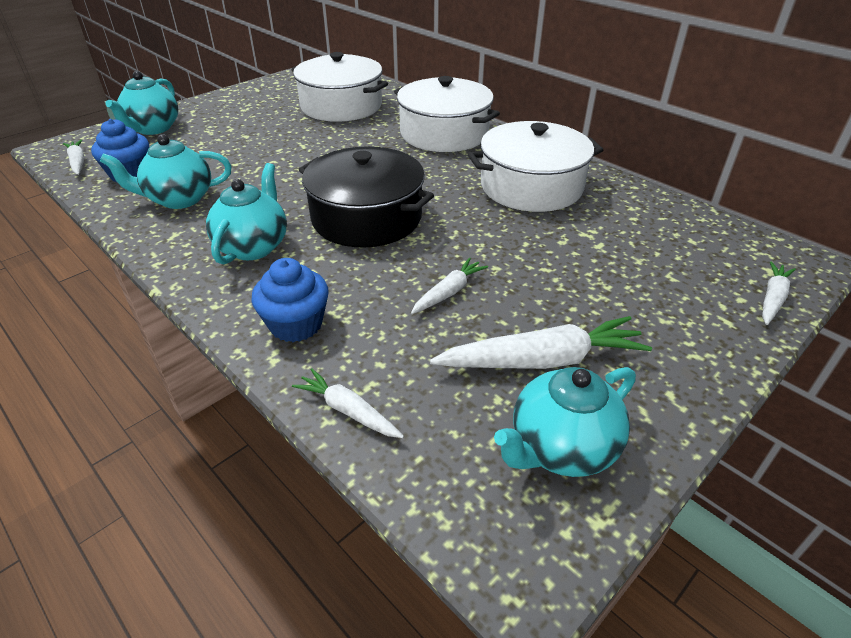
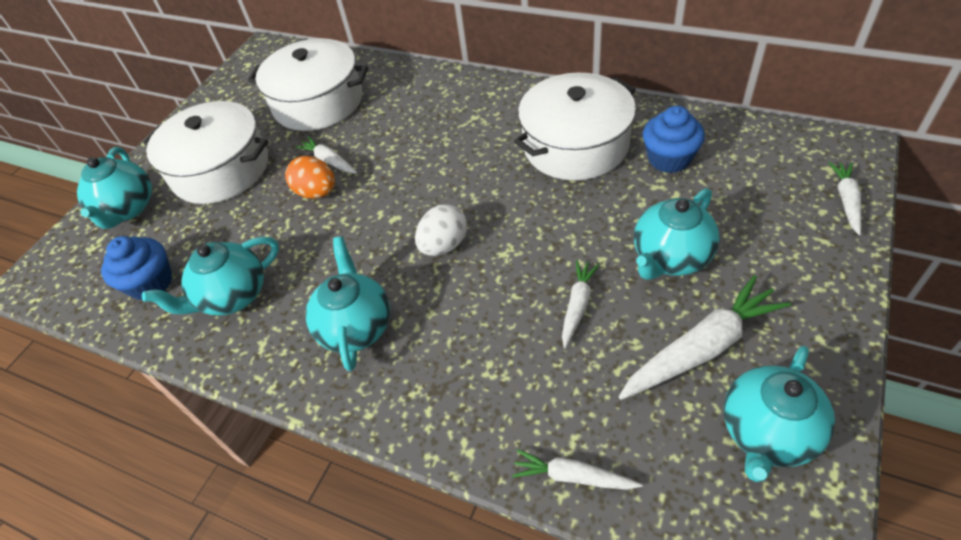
camera: 15 degrees left, 10 degrees up
white carrot [63,140,84,175] -> white carrot moved to [295,136,357,174]
blue cupcake [251,258,329,342] -> blue cupcake moved to [643,106,705,173]
black pot [299,146,434,248] -> white egg [415,204,467,256]
white pot [394,76,500,152] -> white pot moved to [143,101,268,204]
none -> orange egg [285,156,335,198]
none -> turquoise teapot [634,188,720,280]

